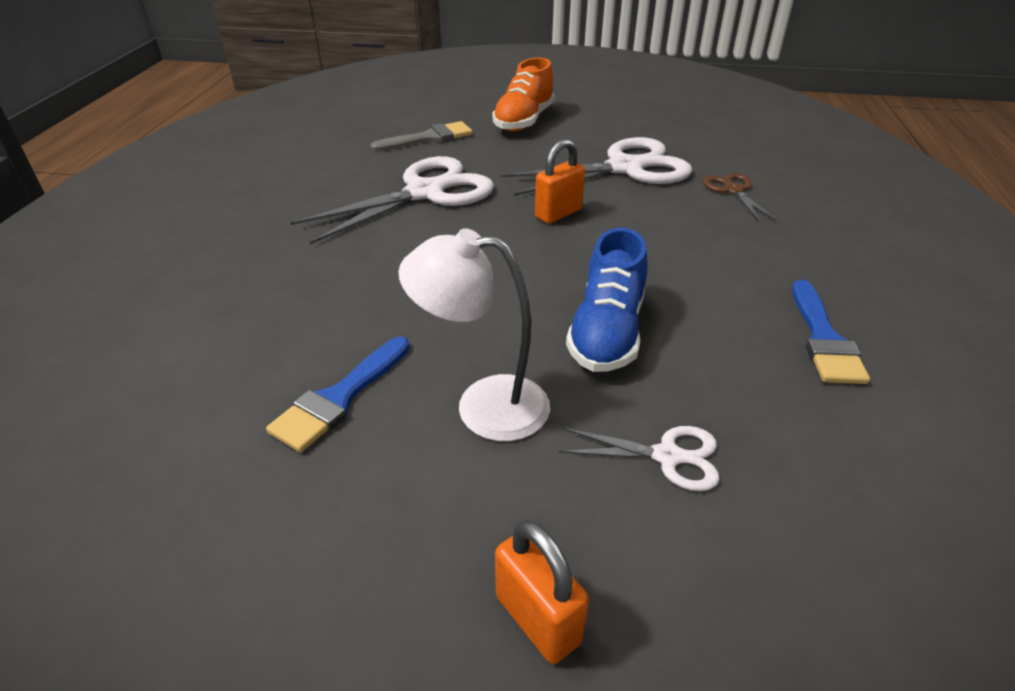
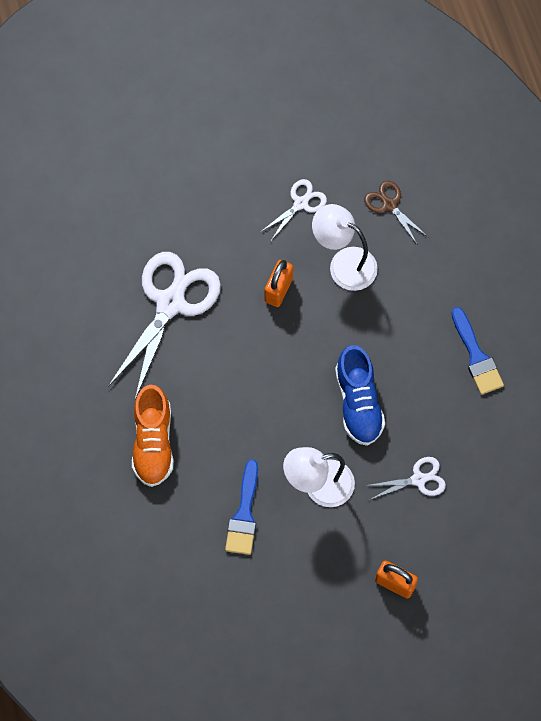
camera: 25 degrees left, 30 degrees up
grey brush [370,121,473,152] -> none
orange shoe [492,58,554,131] -> orange shoe moved to [132,385,174,487]
white scissors [500,137,692,196] -> white scissors [262,179,327,242], size x0.49
none -> white lamp [312,204,378,291]

